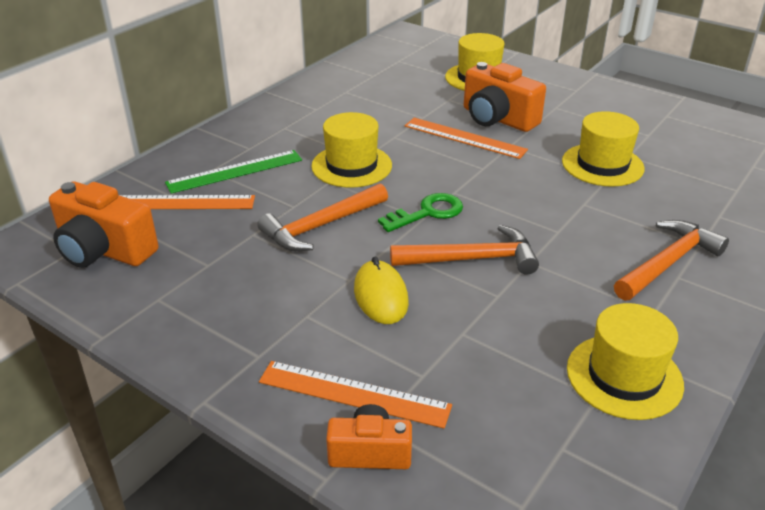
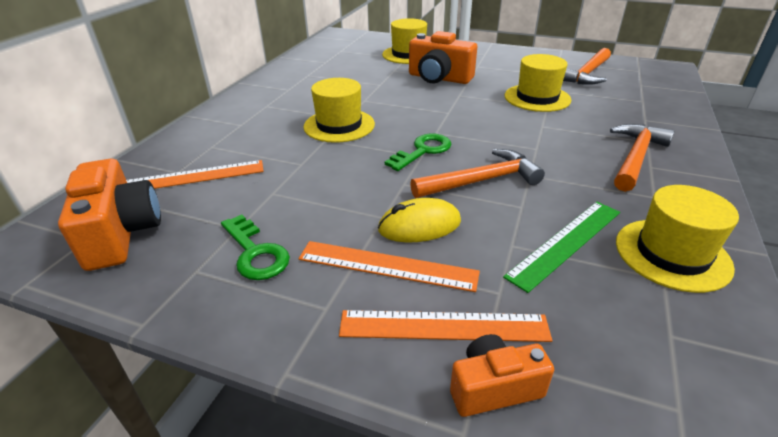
camera: 15 degrees left, 0 degrees up
orange camera [49,181,159,268] -> orange camera turned 120 degrees counterclockwise [58,158,161,271]
green ruler [165,150,302,194] -> green ruler moved to [503,202,620,293]
orange hammer [257,183,388,251] -> orange hammer moved to [563,48,611,85]
yellow mouse [354,257,409,324] -> yellow mouse turned 75 degrees counterclockwise [378,198,461,242]
orange ruler [405,118,528,159] -> orange ruler moved to [299,241,480,292]
none -> green key [221,215,290,280]

